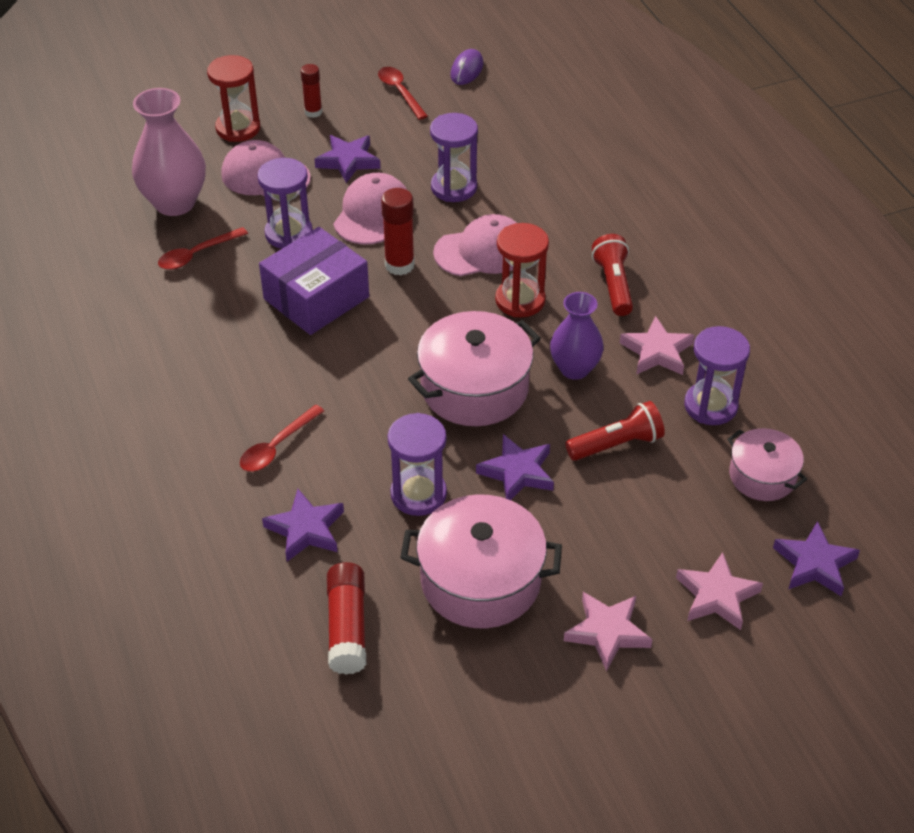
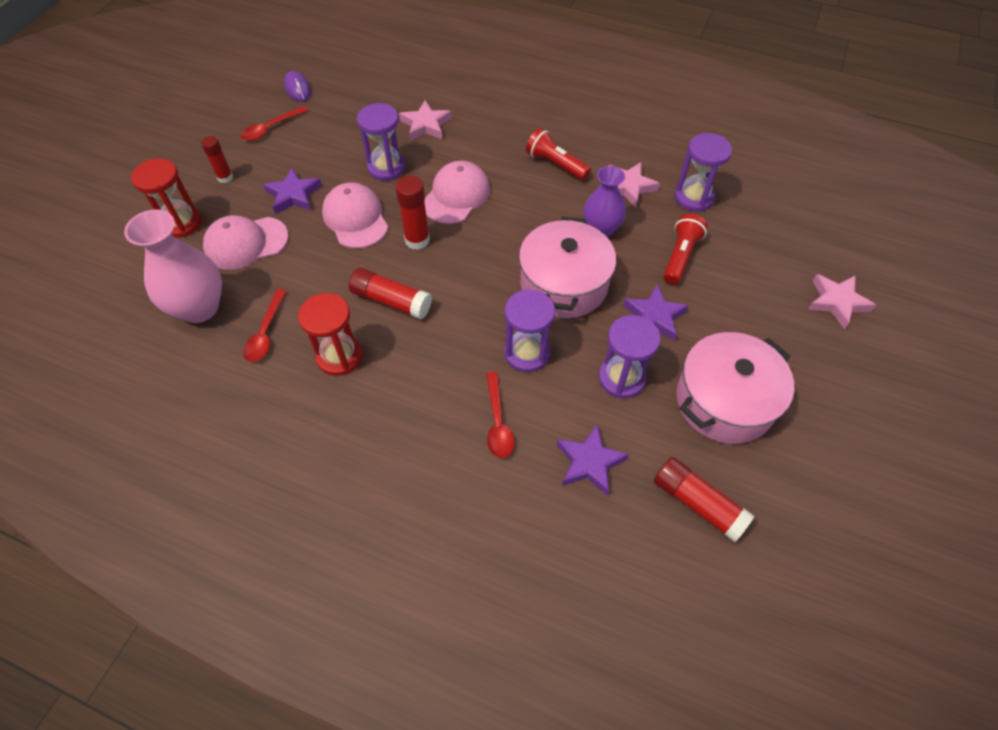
camera: 45 degrees left, 10 degrees up
purple hourglass [257,158,313,249] -> purple hourglass moved to [504,289,555,372]
purple box [259,227,369,335] -> red glue stick [349,268,432,319]
red spoon [378,67,428,120] -> red spoon turned 60 degrees counterclockwise [241,106,308,141]
red hourglass [495,223,549,317] -> red hourglass moved to [298,293,363,376]
pink star [564,592,653,672] -> pink star moved to [399,101,452,141]
pink pot [727,428,807,501] -> none
purple star [773,521,860,596] -> none

